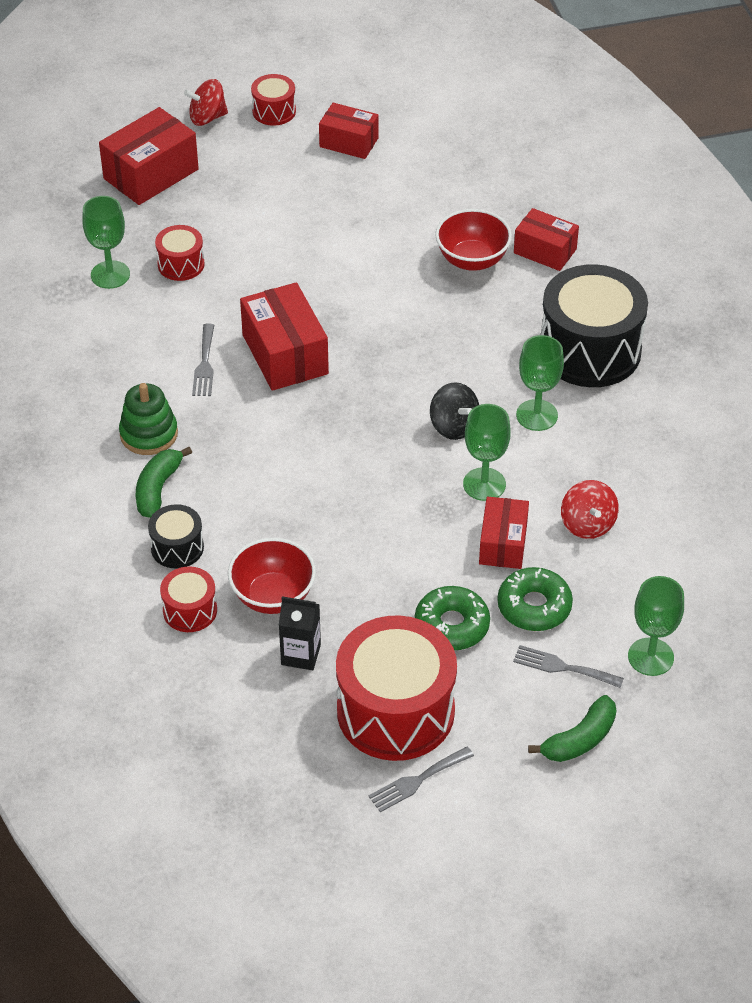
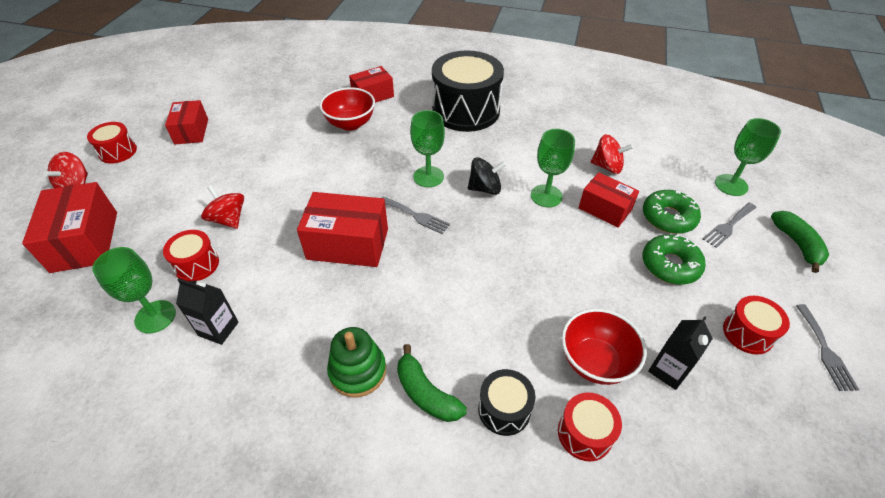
camera: 60 degrees left, 0 degrees up
grey fork [192,323,214,396] -> grey fork moved to [381,197,450,234]
red box [319,103,379,159] -> red box turned 60 degrees counterclockwise [165,100,208,144]
red drum [336,615,457,761] -> red drum [723,296,790,354], size x0.48
green goblet [516,335,564,431] -> green goblet moved to [410,110,445,187]
none -> black carton [176,278,239,345]
none -> red spinning top [201,185,244,229]

